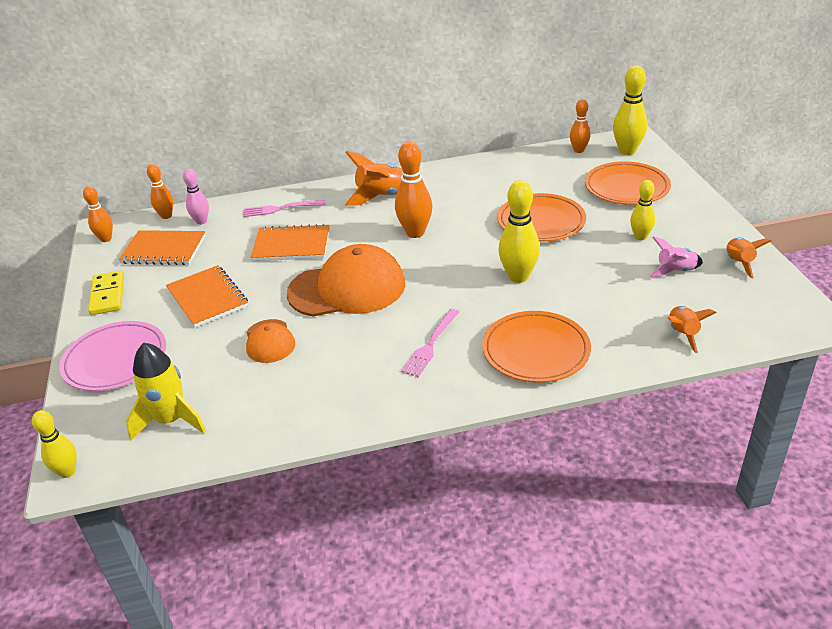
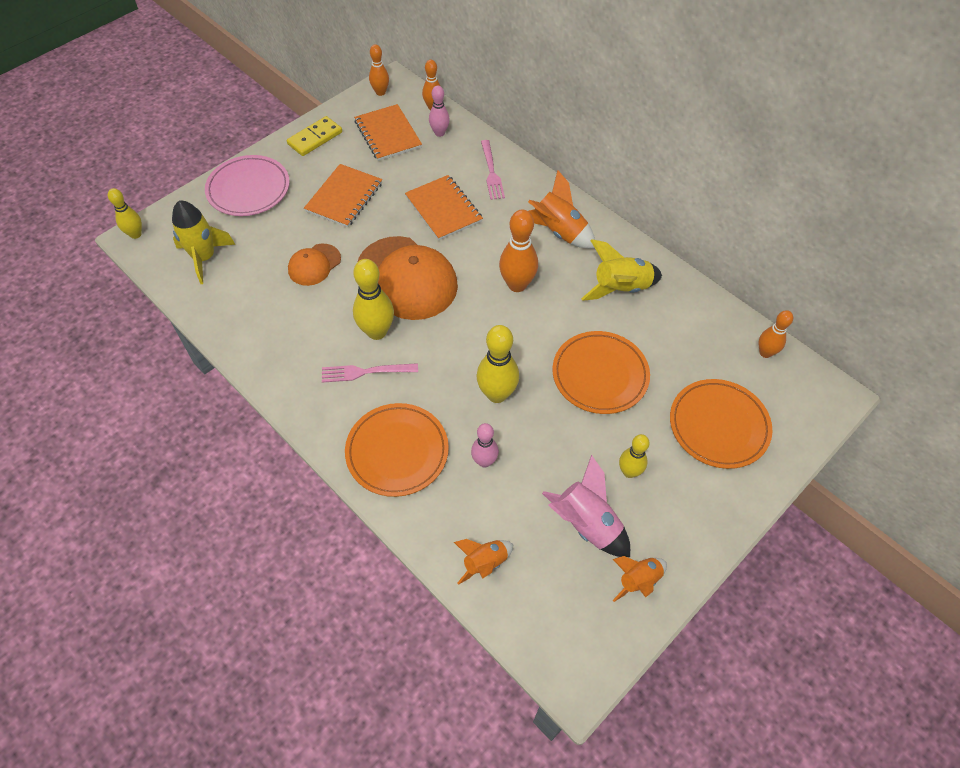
camera: 55 degrees right, 20 degrees up
pink fork [243,200,326,217] -> pink fork turned 150 degrees counterclockwise [481,140,505,200]
yellow bowling pin [613,65,647,155] -> yellow bowling pin moved to [353,259,394,340]
pink rocket [650,236,703,277] -> pink rocket [542,455,630,557], size x1.58
none -> pink bowling pin [471,423,499,468]
none -> yellow rocket [581,239,662,301]

